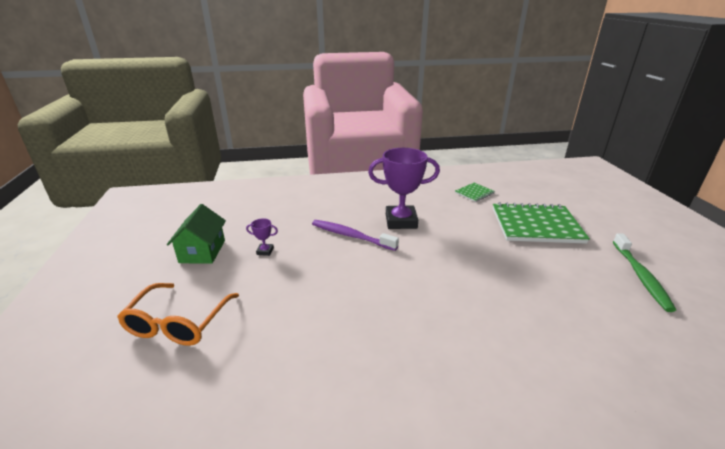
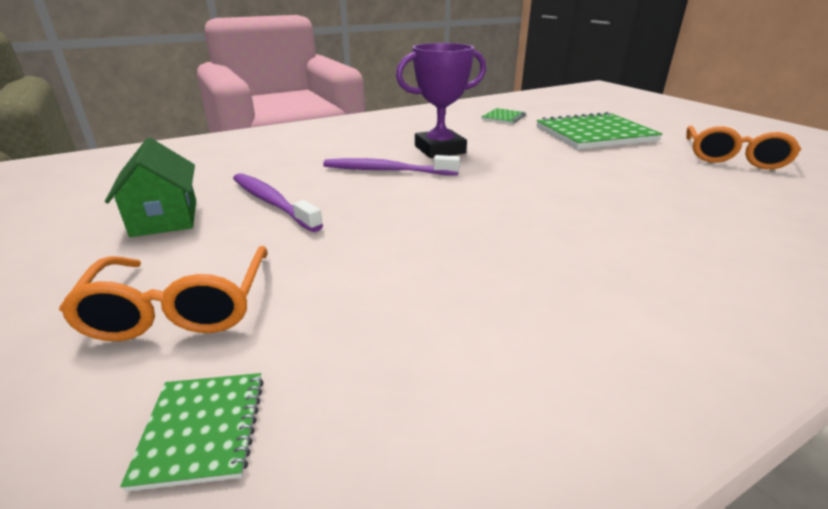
camera: 20 degrees left, 0 degrees up
purple trophy [246,218,278,256] -> purple toothbrush [233,173,323,232]
green toothbrush [613,233,676,312] -> orange glasses [686,126,801,169]
none -> green notebook [120,373,264,492]

